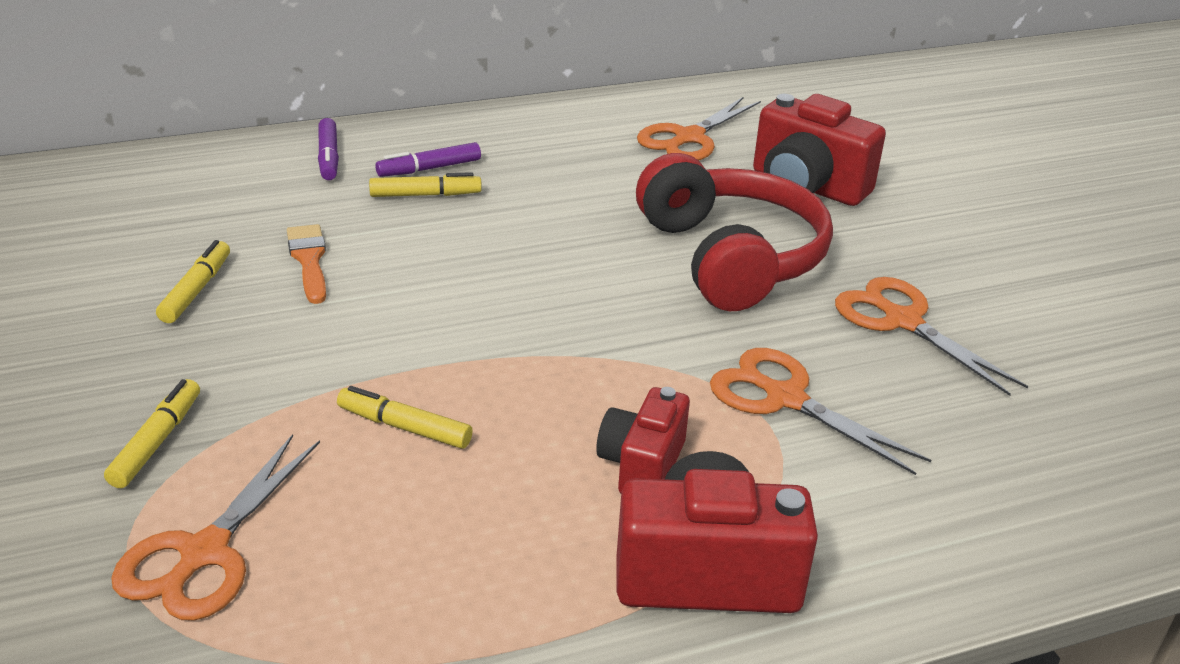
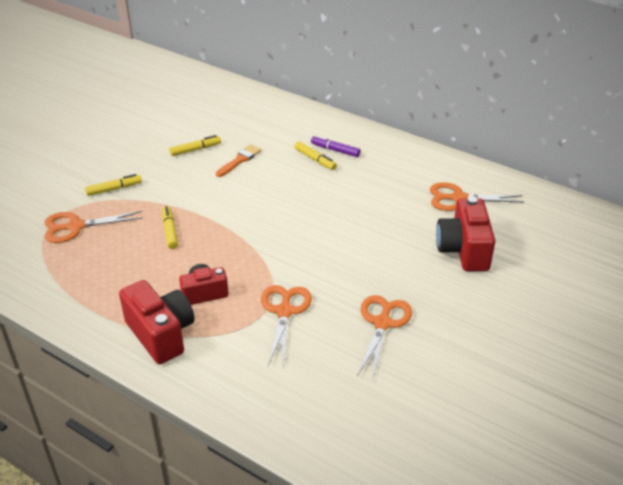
camera: 55 degrees right, 5 degrees up
purple marker [318,118,339,180] -> none
red headphones [636,153,833,311] -> none

